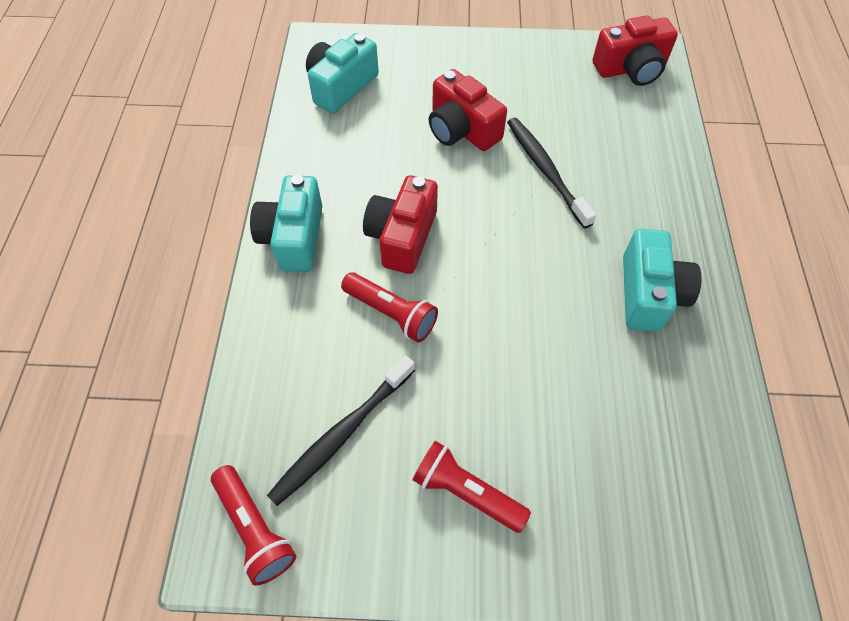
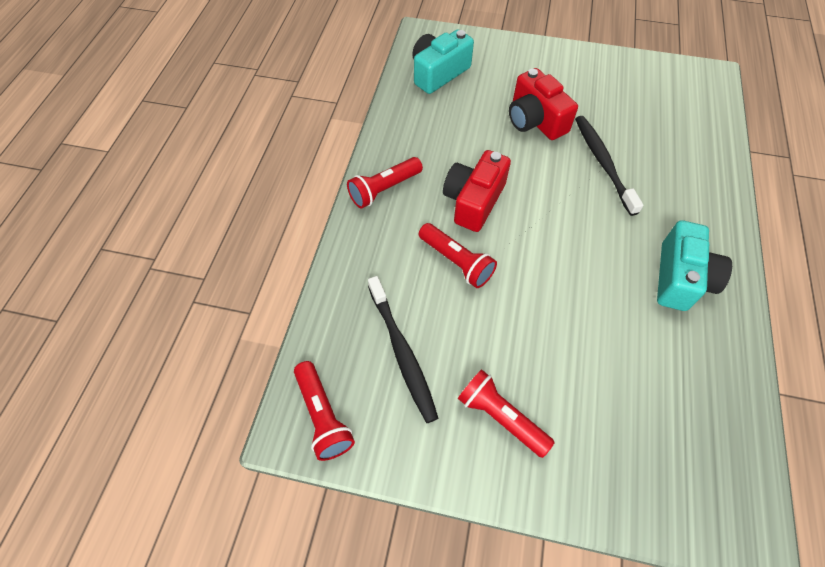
camera: 10 degrees right, 0 degrees up
turquoise camera [250,175,322,272] -> red flashlight [347,157,423,209]
black toothbrush [267,355,415,506] -> black toothbrush turned 75 degrees counterclockwise [368,276,438,423]
red camera [592,15,678,86] -> none

